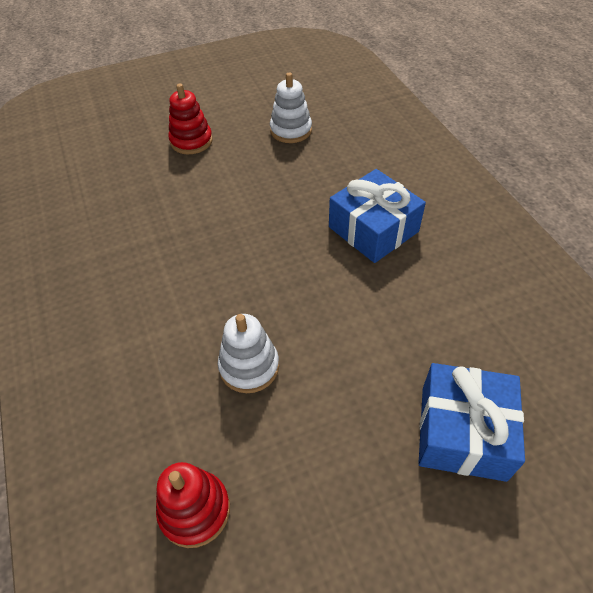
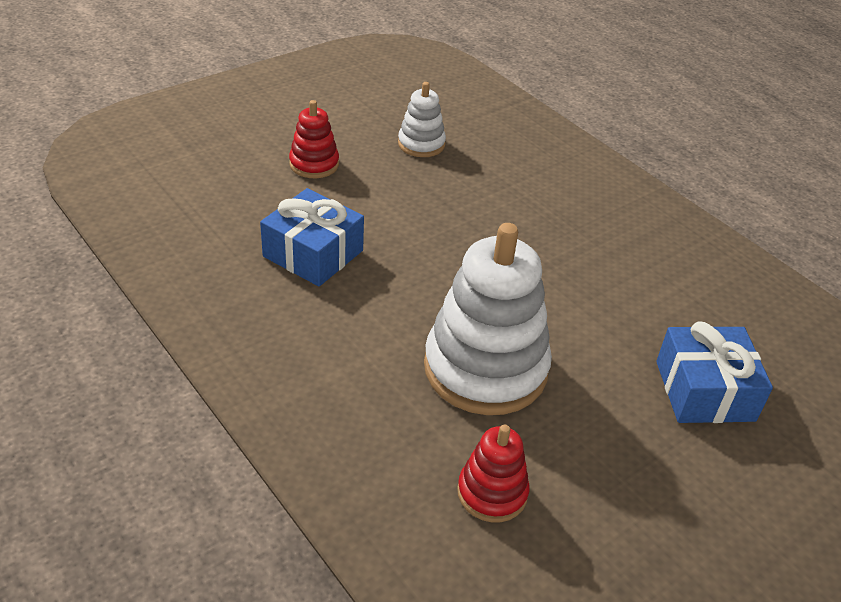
camera: 20 degrees left, 10 degrees down
white stacking toy [218,314,279,393] -> white stacking toy [424,223,552,415], size x1.99
blue gift [329,169,426,263] -> blue gift moved to [260,188,364,286]

